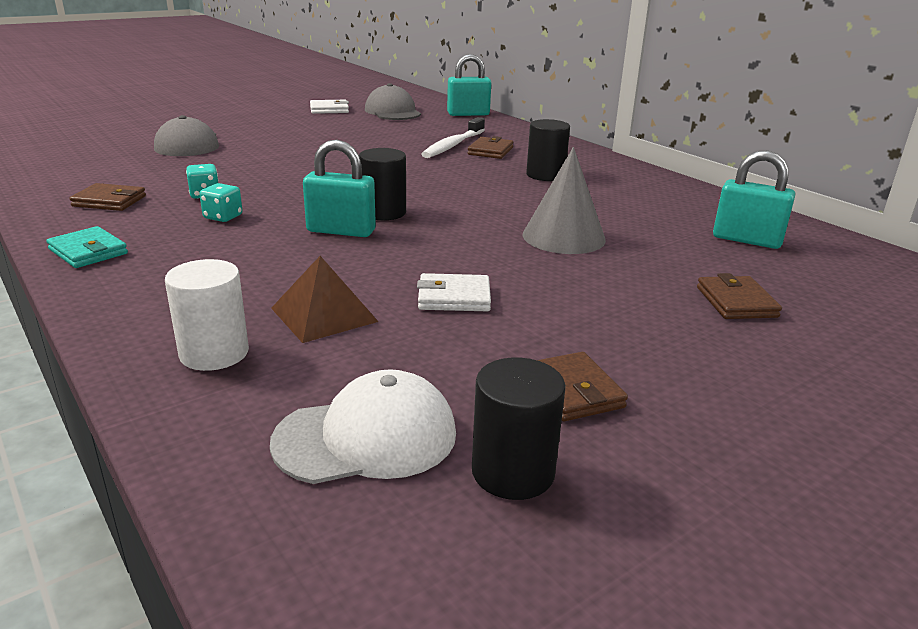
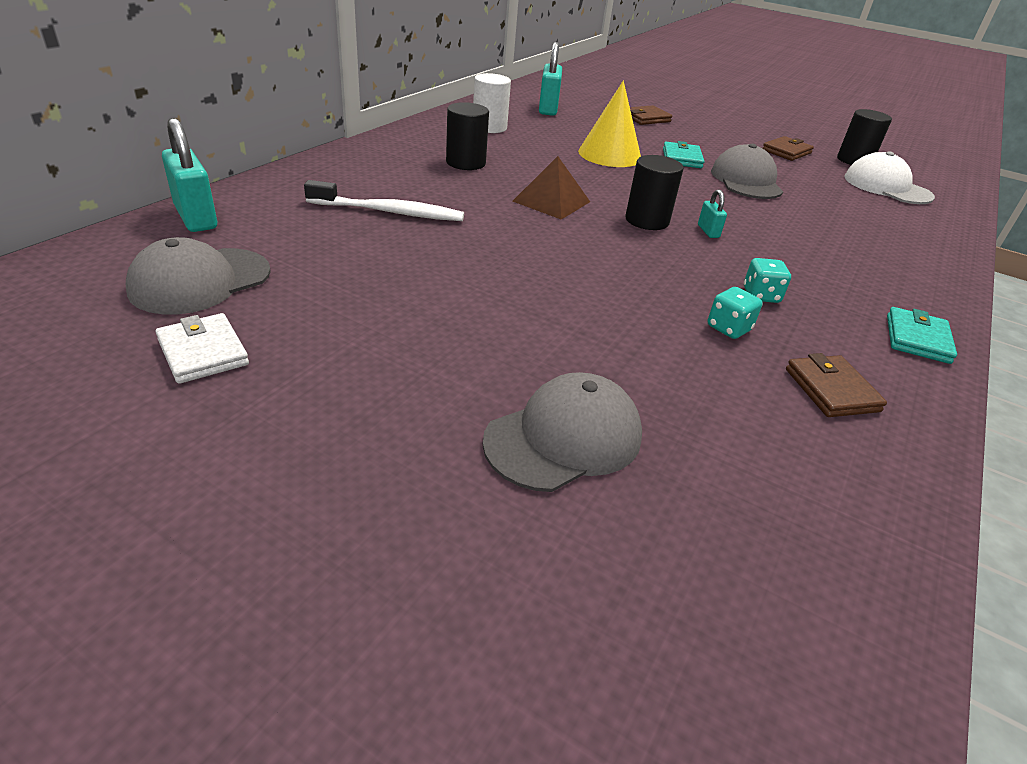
camera: 115 degrees left, 10 degrees up
white cylinder [165,259,249,371] -> white cylinder moved to [473,73,511,133]
brown pyramid [271,256,379,343] -> brown pyramid moved to [513,156,590,220]
turquoise padlock [303,140,376,237] -> turquoise padlock [698,189,727,238], size x0.50
white wallet [417,273,491,311] -> grey cap [711,144,783,199]
brown wallet [468,136,514,159] -> none
grey cone [522,147,606,254] -> yellow cone [578,81,641,167]
none -> turquoise wallet [663,141,704,168]

